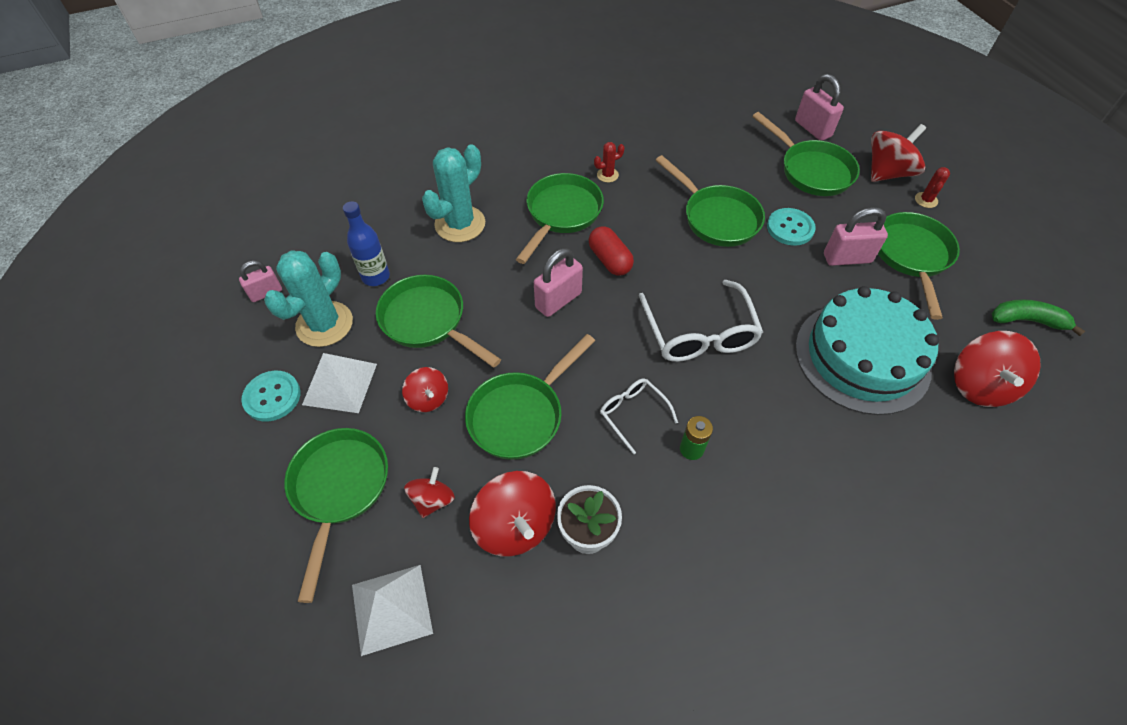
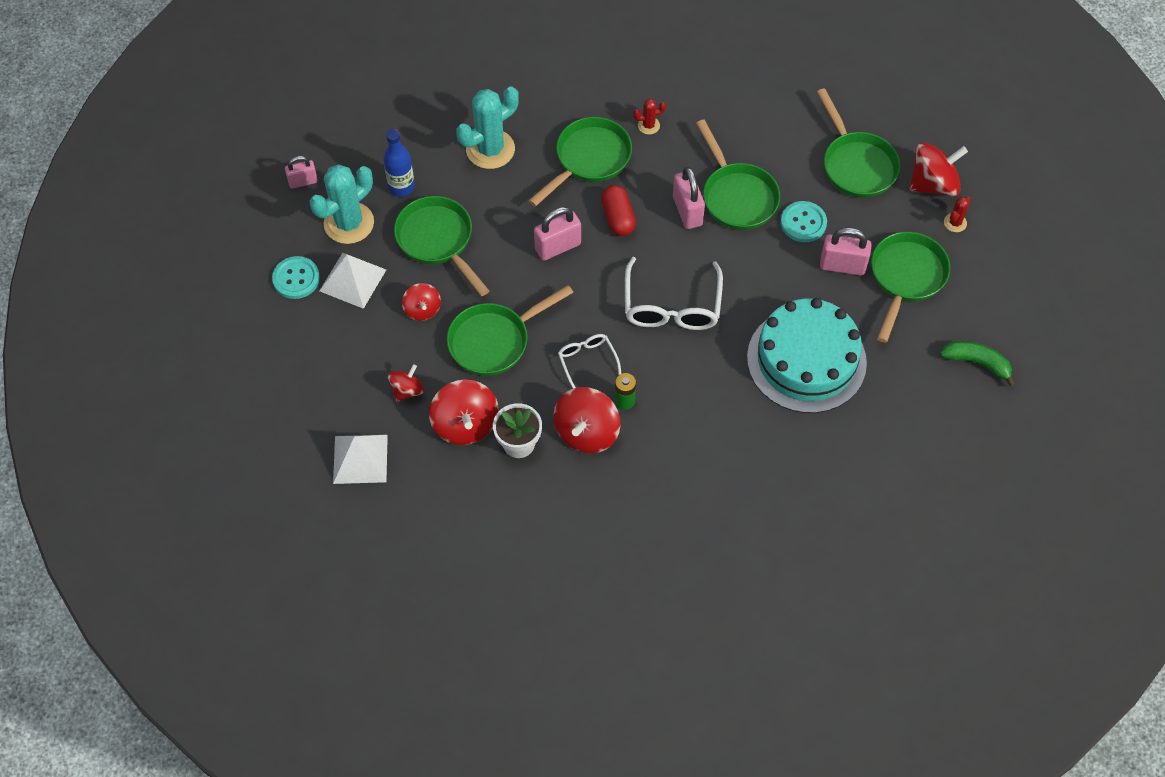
camera: 15 degrees right, 5 degrees up
green pan [284,428,388,603] -> none
pink padlock [795,74,844,141] -> pink padlock moved to [673,167,705,229]
red spinning top [954,331,1041,407] -> red spinning top moved to [553,387,620,454]

